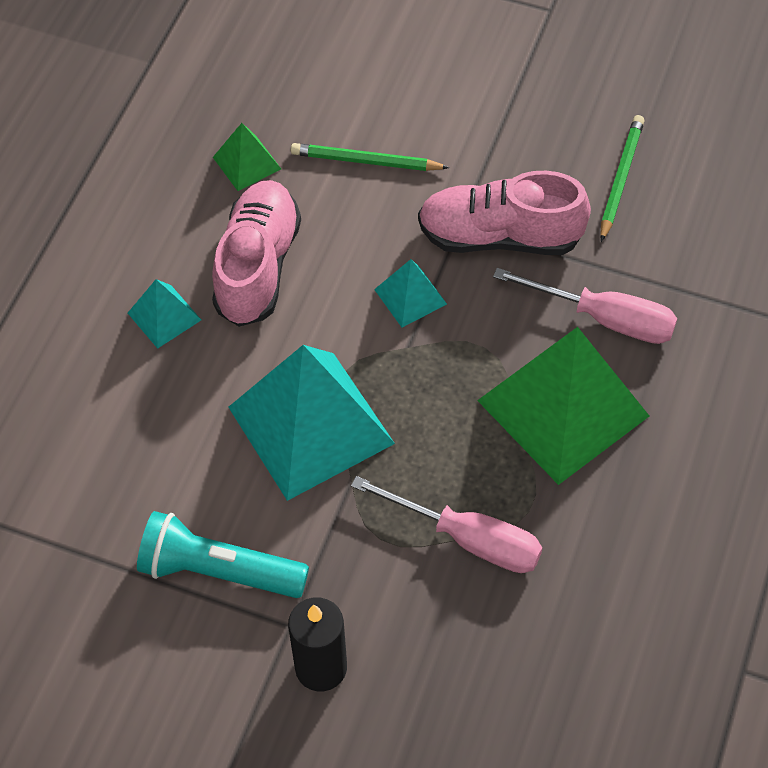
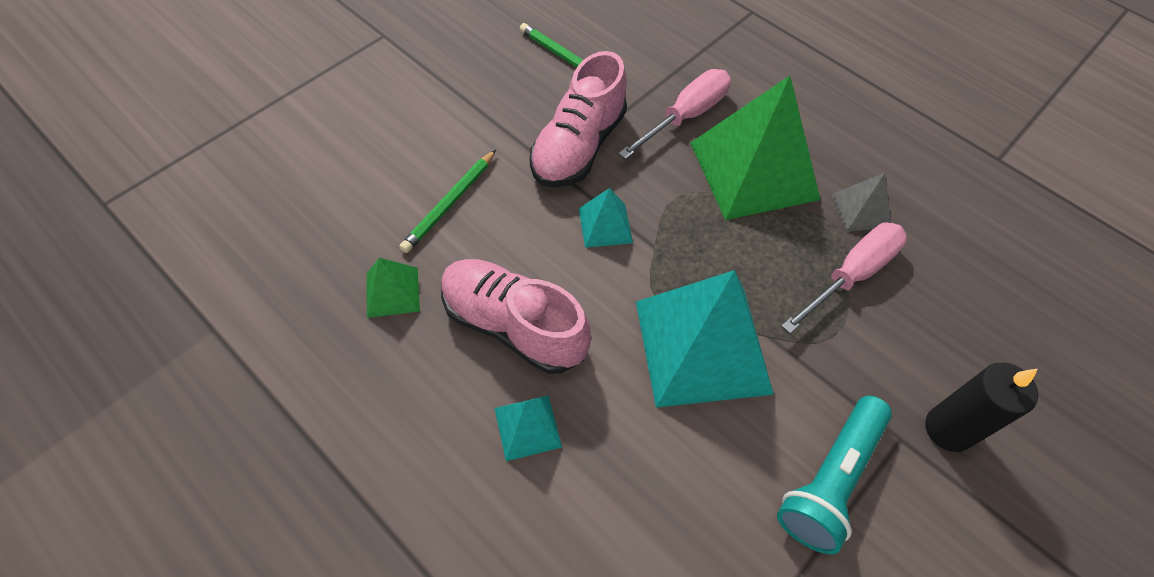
camera: 70 degrees left, 0 degrees up
none -> grey pyramid [832,173,891,232]

